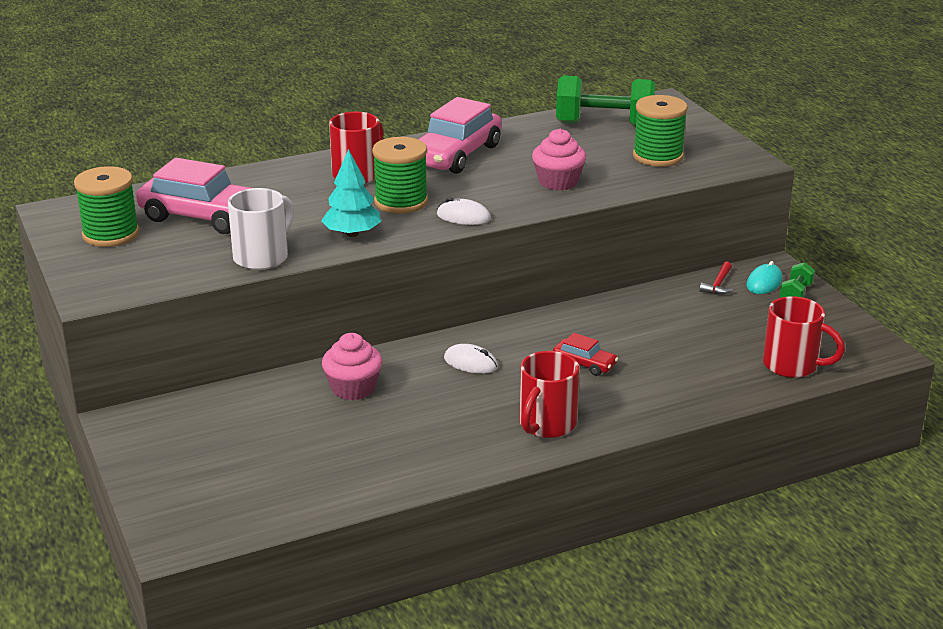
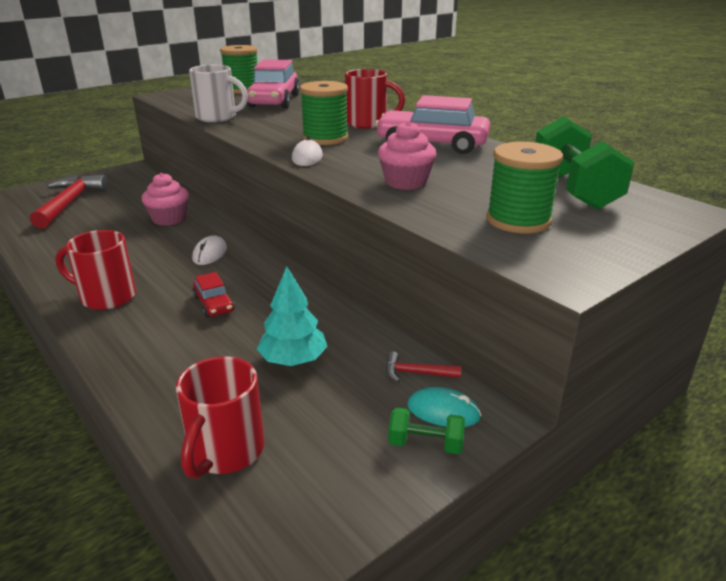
camera: 75 degrees right, 0 degrees up
turquoise tree [321,149,381,237] -> turquoise tree moved to [257,266,328,366]
red car [553,333,618,376] -> red car turned 45 degrees counterclockwise [192,272,235,317]
none -> red hammer [30,175,108,228]

